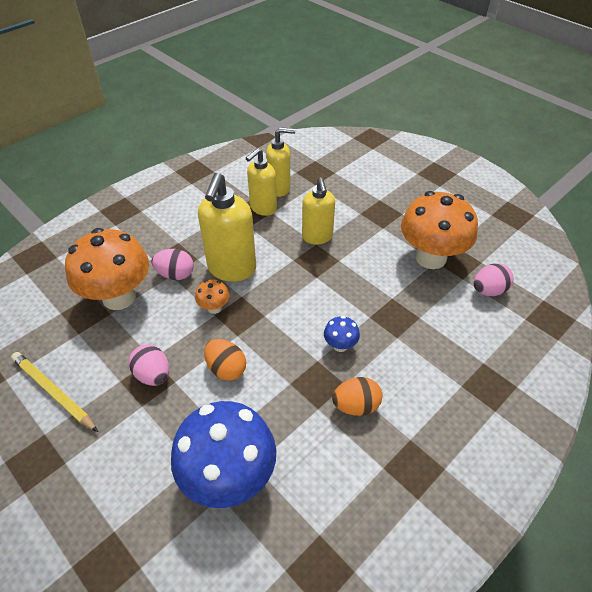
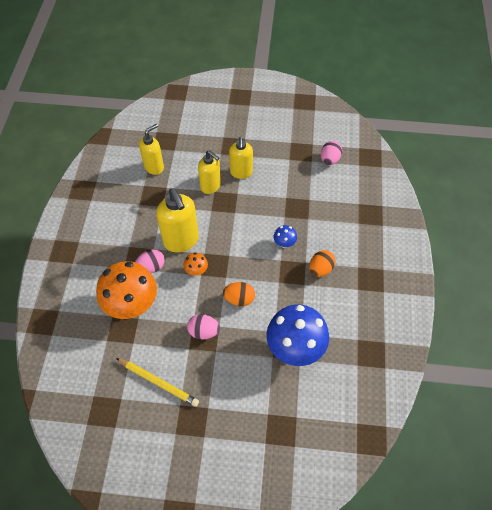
camera: 40 degrees left, 10 degrees up
yellow pencil [11,352,98,432] -> yellow pencil turned 150 degrees counterclockwise [116,358,199,407]
yellow soap dispenser [246,148,277,216] -> yellow soap dispenser moved to [229,137,253,179]
orange mushroom [401,191,478,269] -> none

